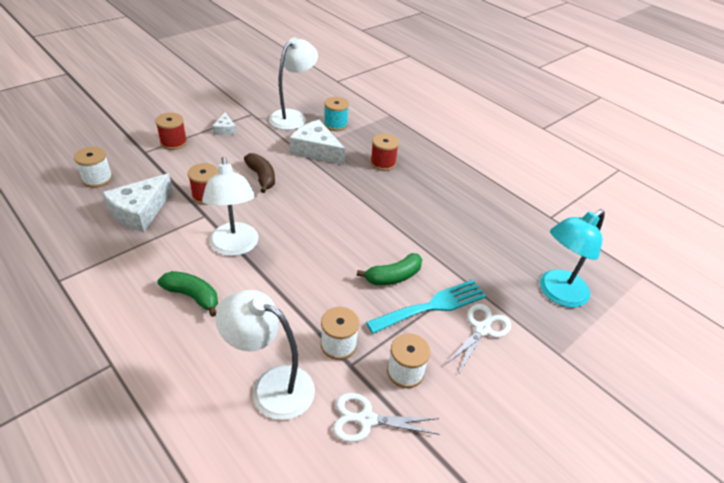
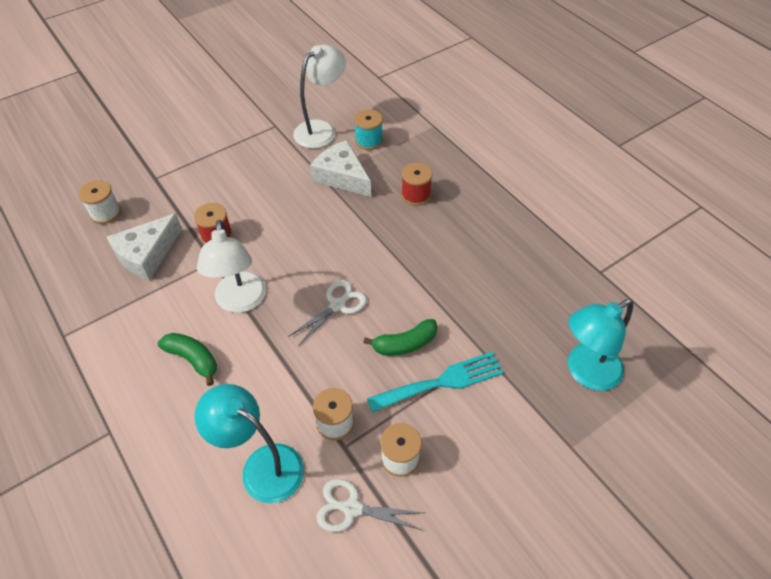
camera: 10 degrees right, 10 degrees up
red spool [155,113,187,150] -> none
white cheese [212,112,236,135] -> none
white lamp [216,290,315,420] -> turquoise lamp [194,384,304,503]
brown banana [244,153,275,193] -> none
white scissors [445,304,511,373] -> white scissors moved to [288,280,367,346]

